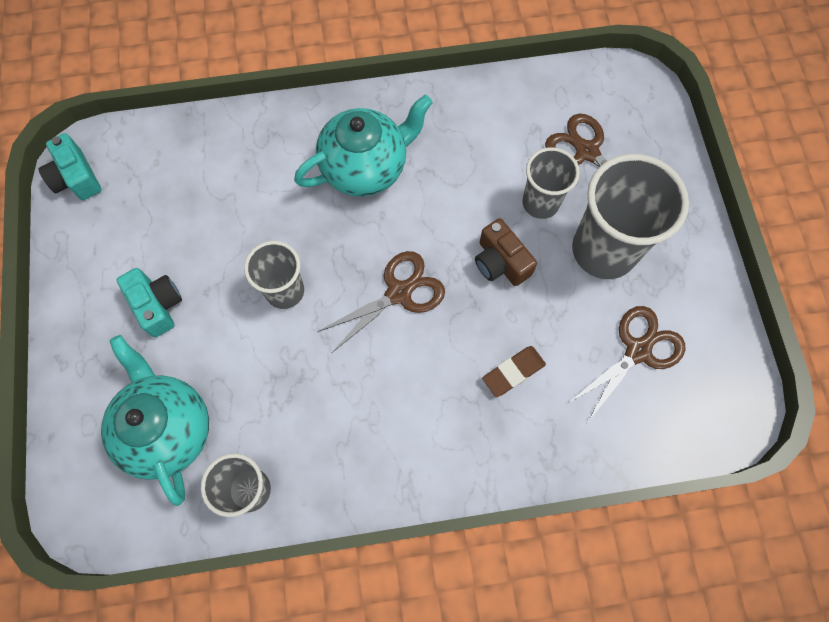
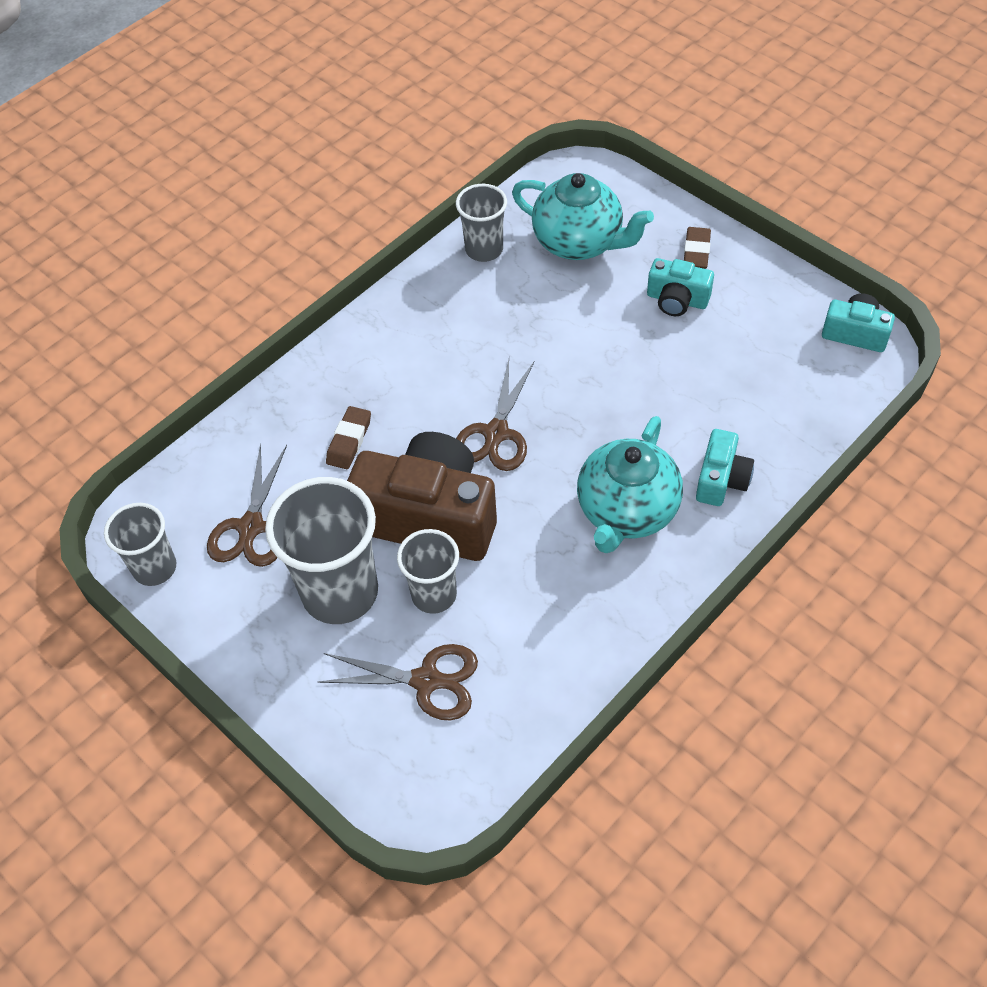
camera: 145 degrees right, 15 degrees down
grey cup [244,241,304,309] -> grey cup moved to [104,503,176,586]
brown camera [475,218,537,286] -> brown camera [347,432,497,561], size x2.02
none -> brown eraser [684,227,711,269]
none -> turquoise camera [696,429,754,506]

